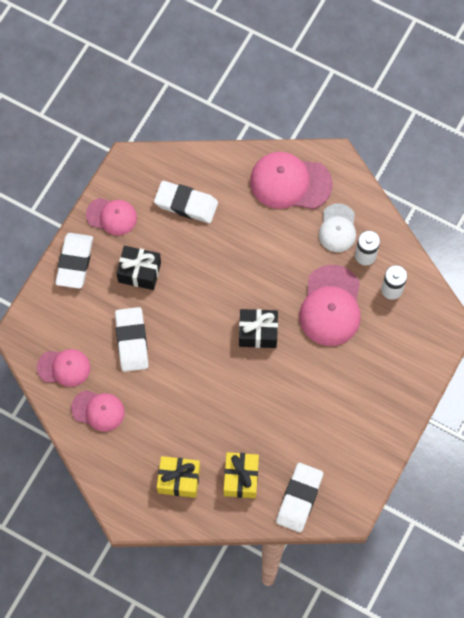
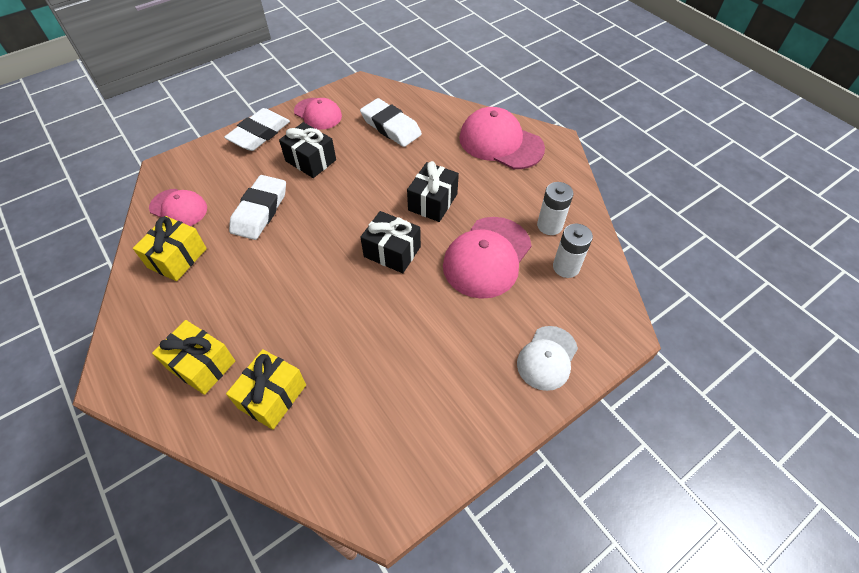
camera: 25 degrees right, 15 degrees down
pink cap [71,390,125,432] -> yellow gift [133,216,207,281]
white eraser [276,463,323,532] -> none
white cap [319,204,356,252] -> white cap moved to [517,326,578,391]
none -> black gift [407,161,459,222]

